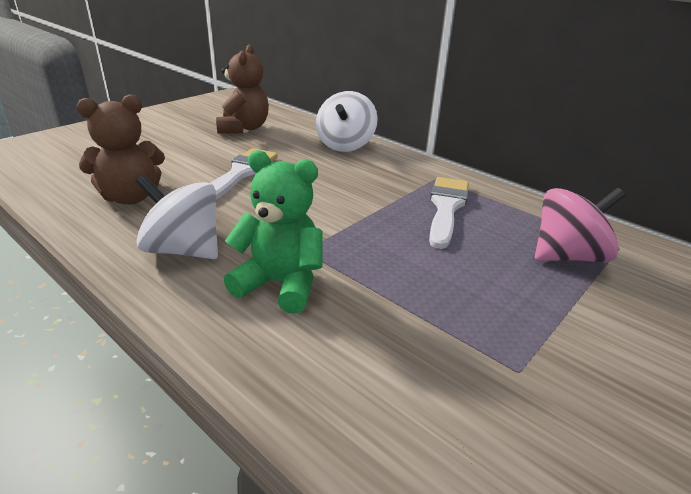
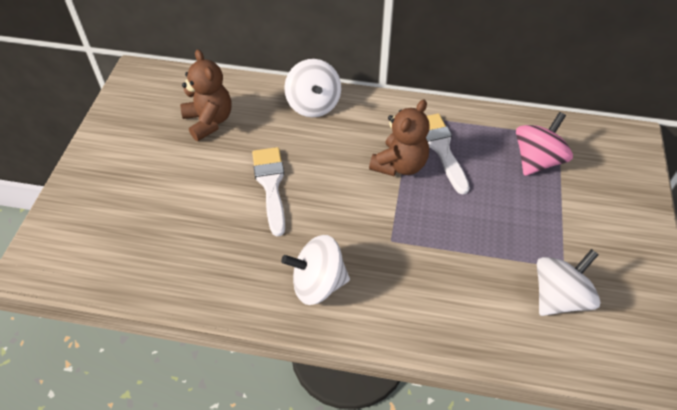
camera: 30 degrees left, 20 degrees up
brown teddy bear [77,94,165,205] -> brown teddy bear moved to [369,100,430,176]
green teddy bear [224,150,323,314] -> none
none -> white spinning top [537,249,601,316]

